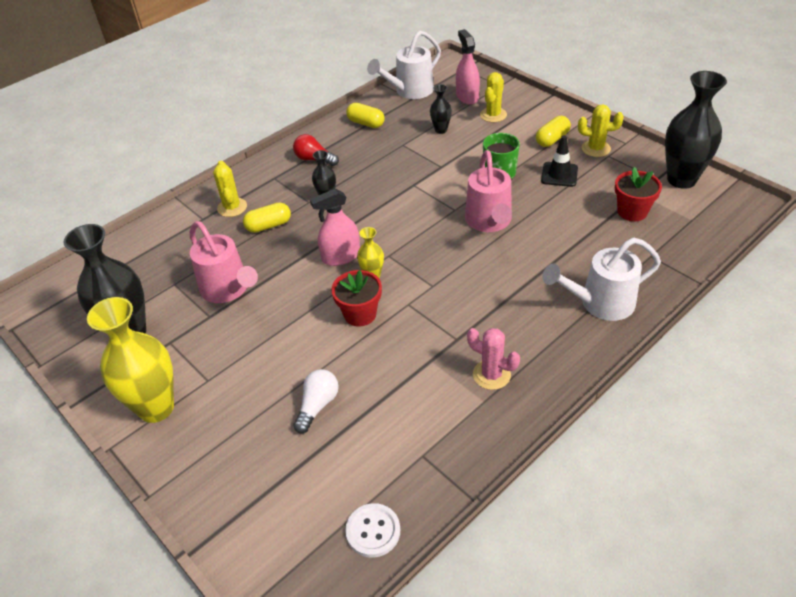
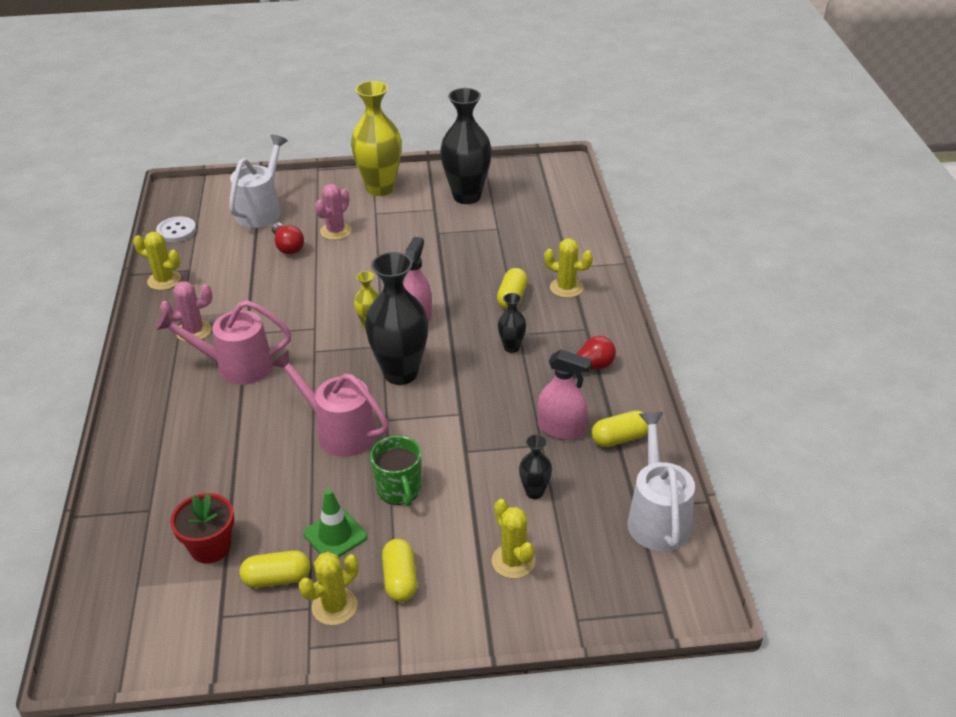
camera: 125 degrees right, 5 degrees down
pink watering can [190,221,258,303] -> pink watering can moved to [155,300,292,385]
white light bulb [293,369,339,433] -> red light bulb [272,222,304,254]
red flower pot [331,270,382,327] -> none
pink spray bottle [456,29,480,105] -> pink spray bottle moved to [537,350,592,440]
black traffic cone [541,135,578,187] -> green traffic cone [303,489,367,557]
white watering can [543,238,661,321] -> white watering can moved to [229,135,288,228]
black vase [665,71,727,189] -> black vase moved to [365,252,428,385]
none -> yellow cactus [133,232,181,290]
none -> yellow capsule [240,550,311,588]
none -> pink cactus [315,184,352,240]

